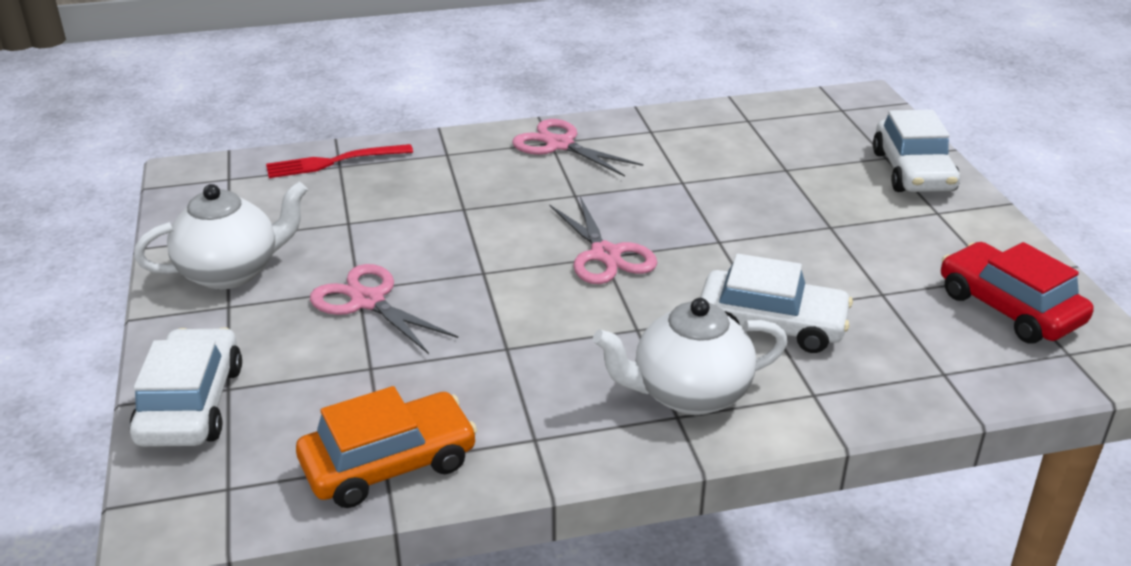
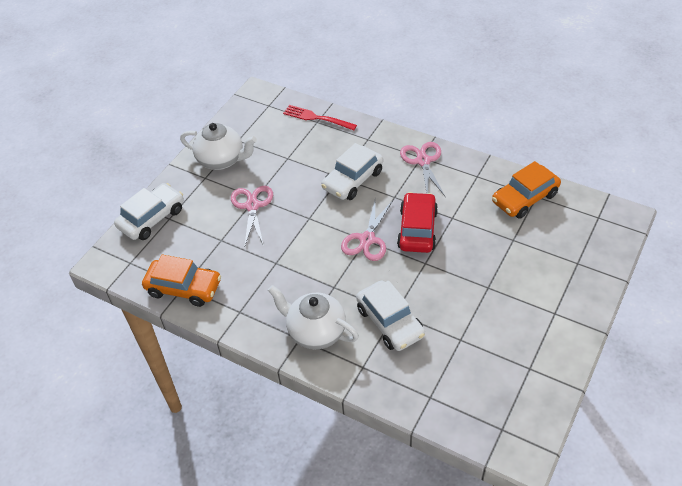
camera: 45 degrees right, 15 degrees up
white car [873,110,960,192] -> white car moved to [321,143,383,200]
red car [941,242,1094,343] -> red car moved to [397,192,438,253]
none -> orange car [492,161,561,219]

